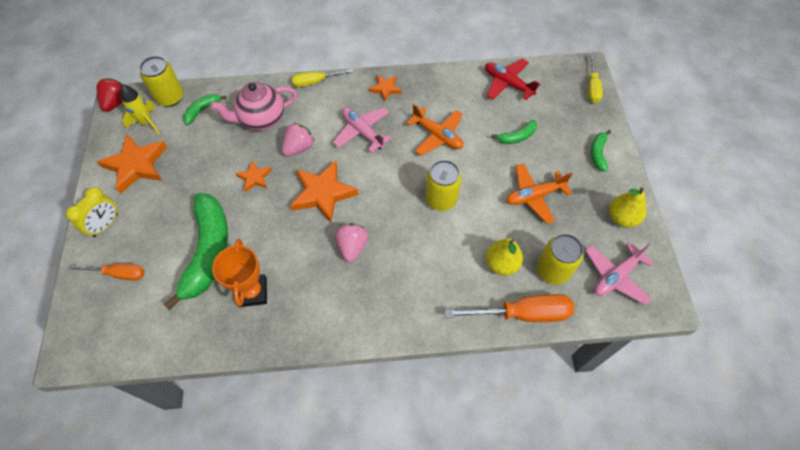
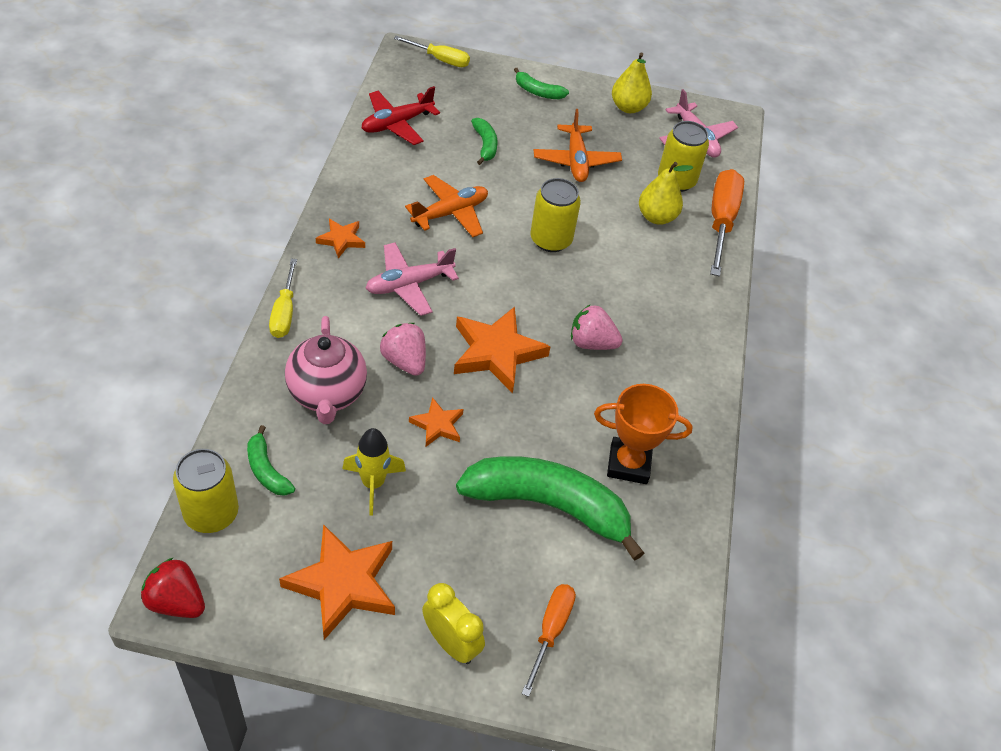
camera: 80 degrees left, 10 degrees down
yellow rocket [120,85,160,134] -> yellow rocket moved to [342,428,406,516]

